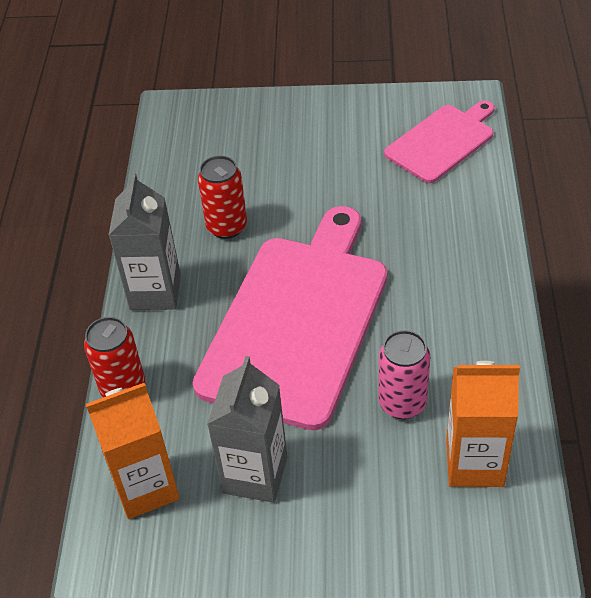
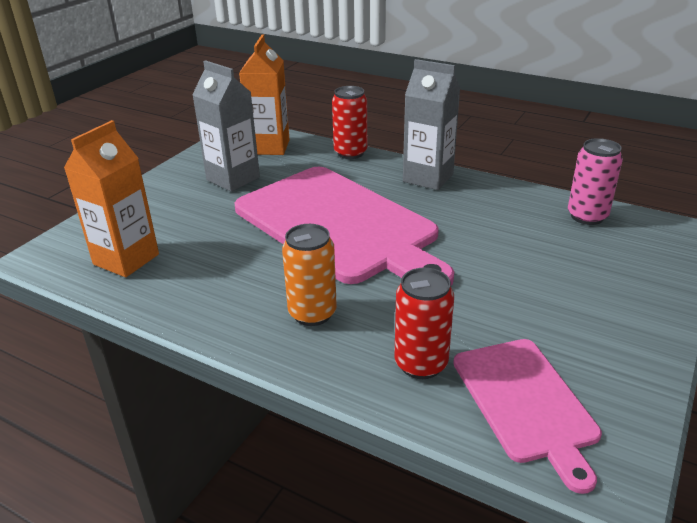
camera: 115 degrees right, 15 degrees down
red can [198,156,247,239] -> red can moved to [394,268,454,379]
pink can [378,330,430,419] -> pink can moved to [568,138,623,225]
none -> orange can [282,224,337,326]

